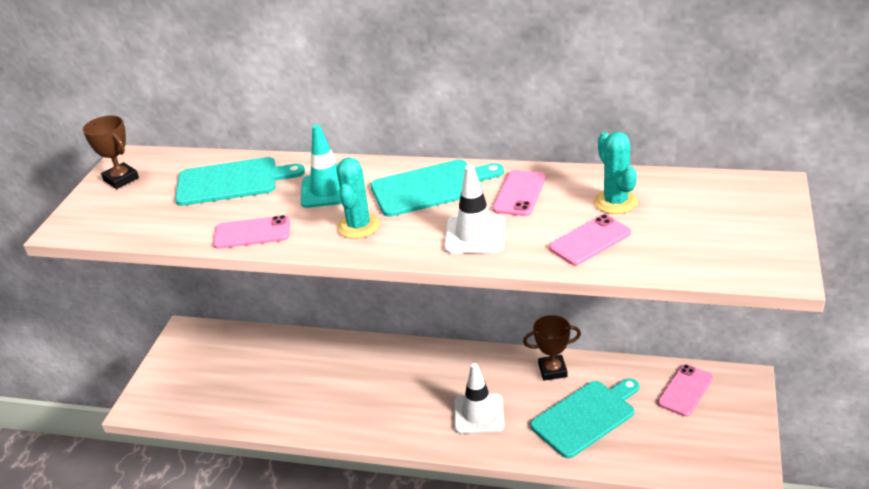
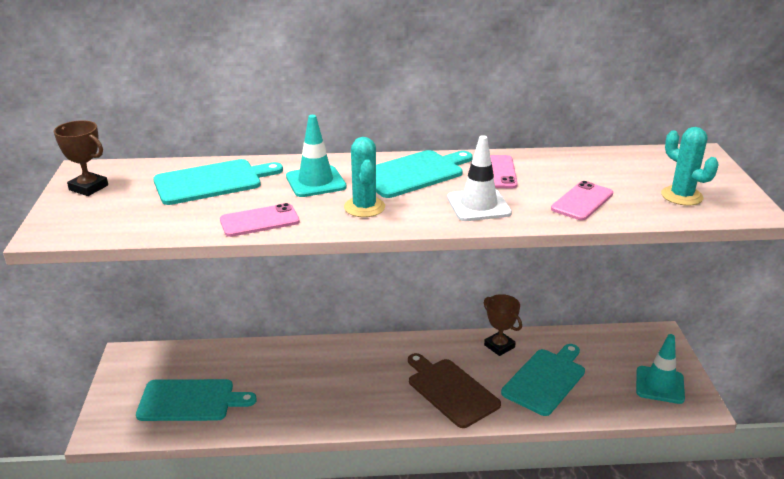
camera: 20 degrees left, 5 degrees down
white traffic cone [454,363,504,434] -> brown cutting board [408,353,501,428]
brown trophy [523,315,581,381] -> brown trophy turned 75 degrees clockwise [484,294,522,356]
turquoise cactus [594,132,638,214] -> turquoise cactus moved to [661,127,718,206]
pink phone [658,364,713,417] -> none
none -> turquoise cutting board [136,379,257,421]
none -> turquoise traffic cone [636,334,685,404]

